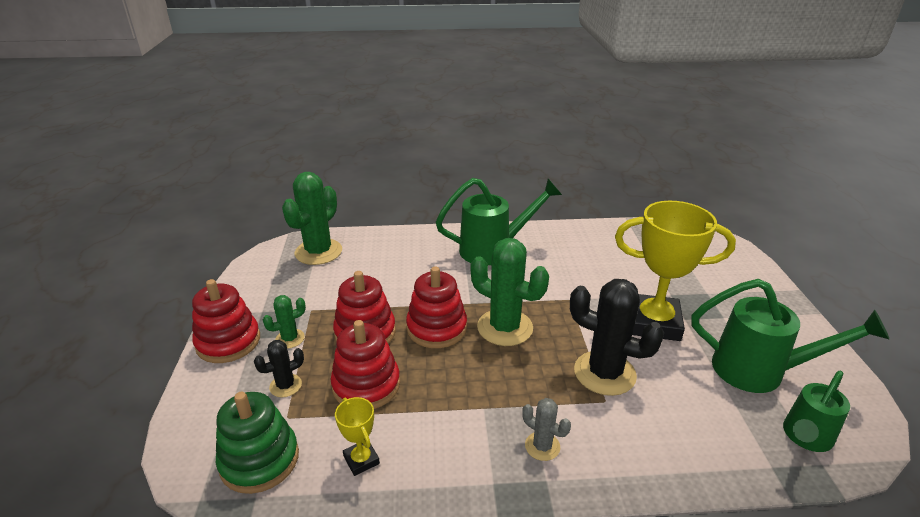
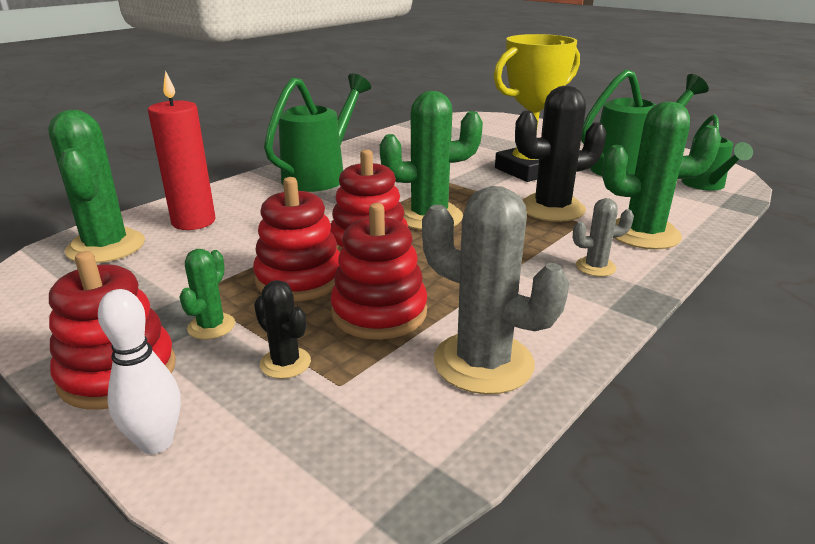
camera: 45 degrees left, 5 degrees down
green stacking toy [216,392,299,494] -> none
black cactus [254,340,304,397] -> black cactus turned 60 degrees counterclockwise [254,280,311,379]
yellow trophy [335,397,380,476] -> grey cactus [422,186,569,395]
none -> white bowling pin [98,289,181,454]
none -> red candle [148,71,216,230]
none -> green cactus [602,101,721,250]

